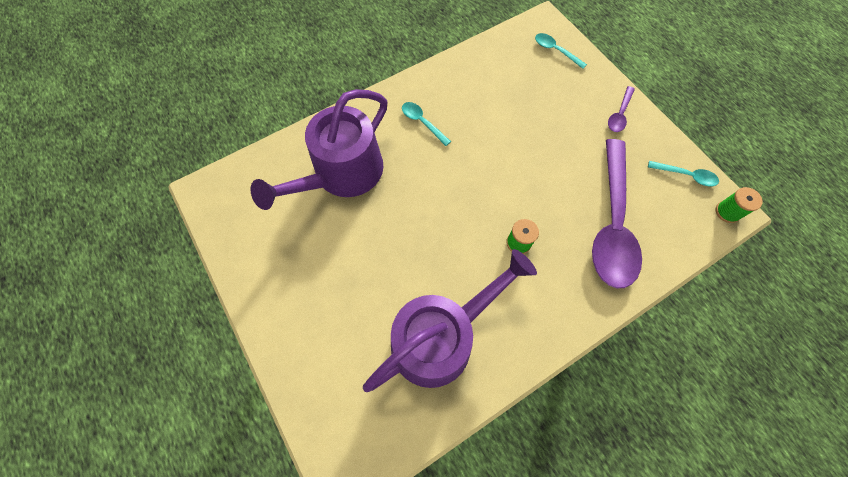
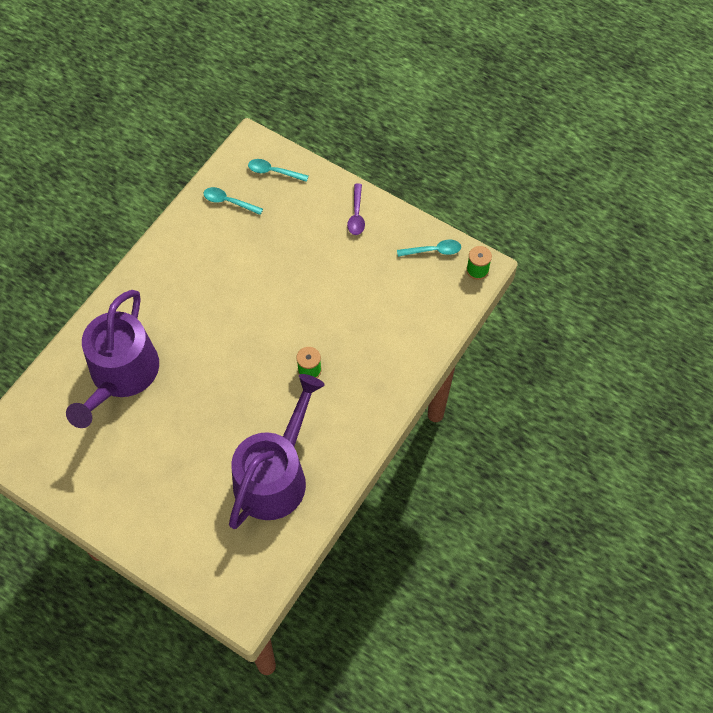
camera: 25 degrees left, 5 degrees down
turquoise spoon [402,102,451,146] -> turquoise spoon moved to [203,187,263,215]
purple spoon [592,139,642,288] -> none

